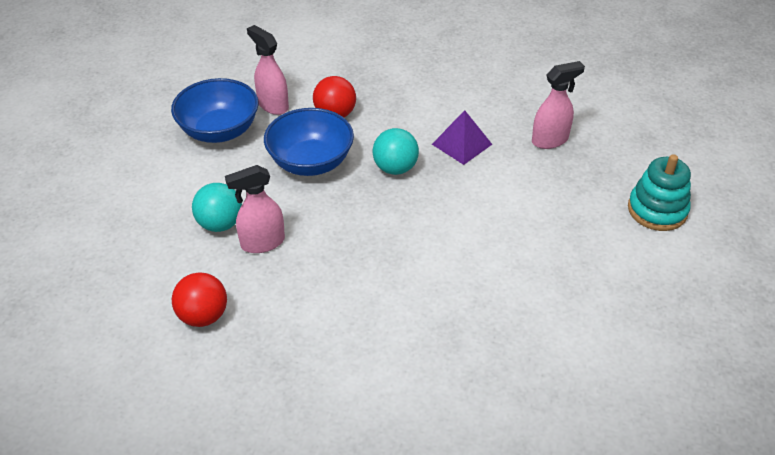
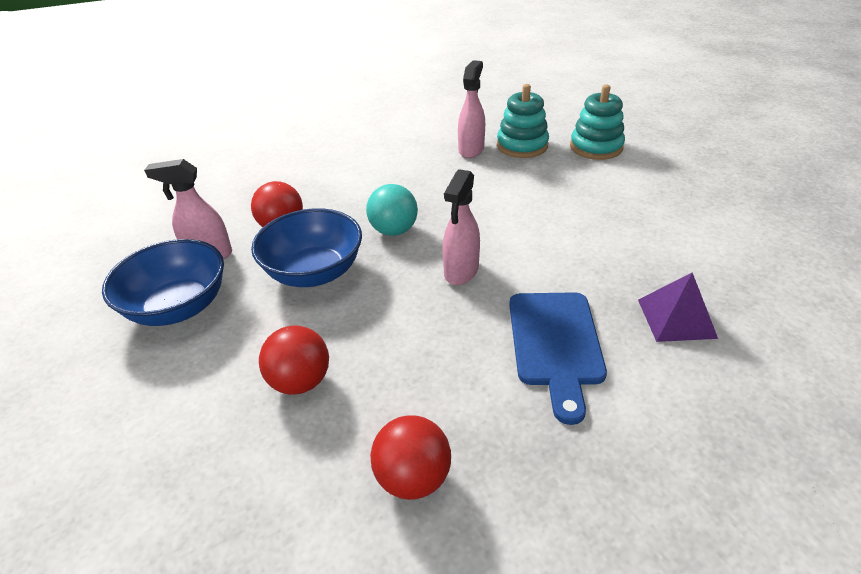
camera: 45 degrees left, 5 degrees down
turquoise ball [192,183,242,232] -> red ball [259,325,329,395]
pink spray bottle [225,165,285,253] -> pink spray bottle moved to [442,169,480,285]
purple pyramid [432,110,492,165] -> purple pyramid moved to [638,272,718,342]
none -> turquoise stacking toy [497,84,549,158]
none -> blue cutting board [509,292,607,425]

